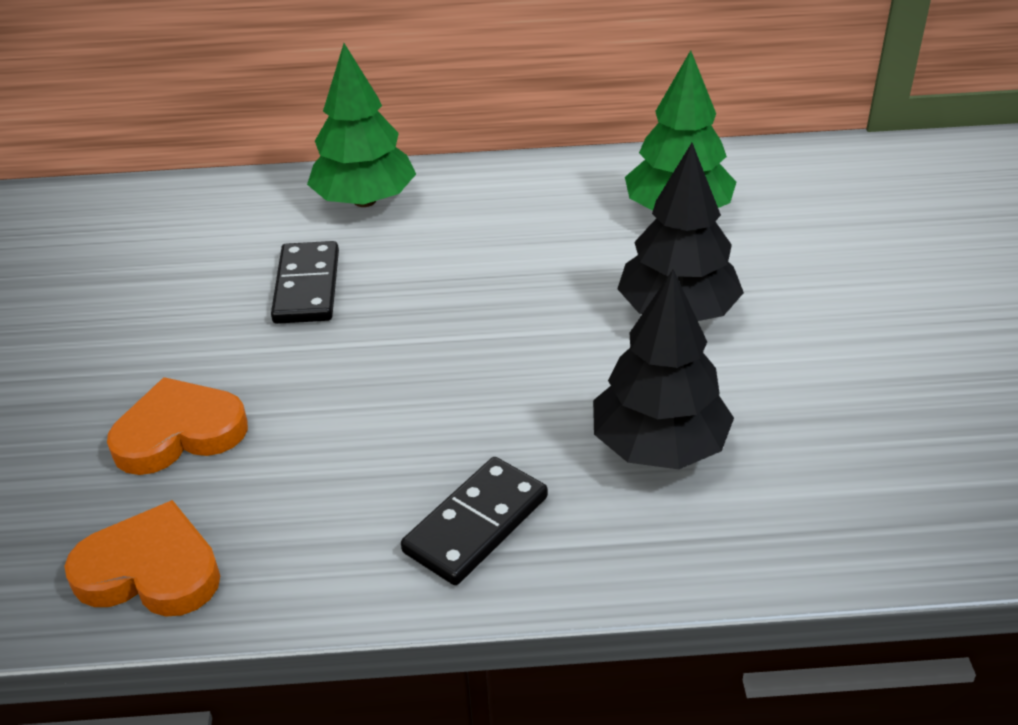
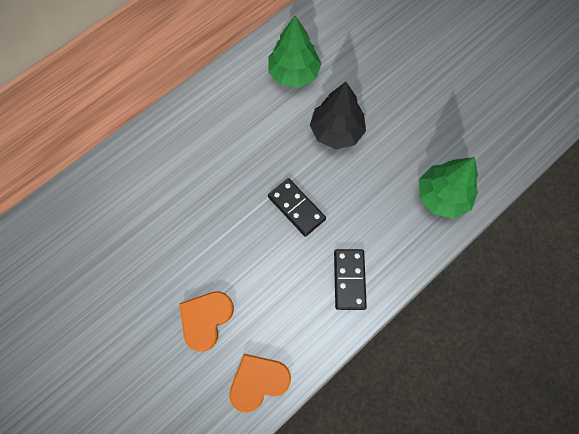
camera: 40 degrees left, 30 degrees up
black domino [271,241,339,324] -> black domino moved to [268,178,326,237]
green tree [307,43,416,207] -> green tree moved to [419,157,478,219]
black tree [593,269,734,469] -> none

